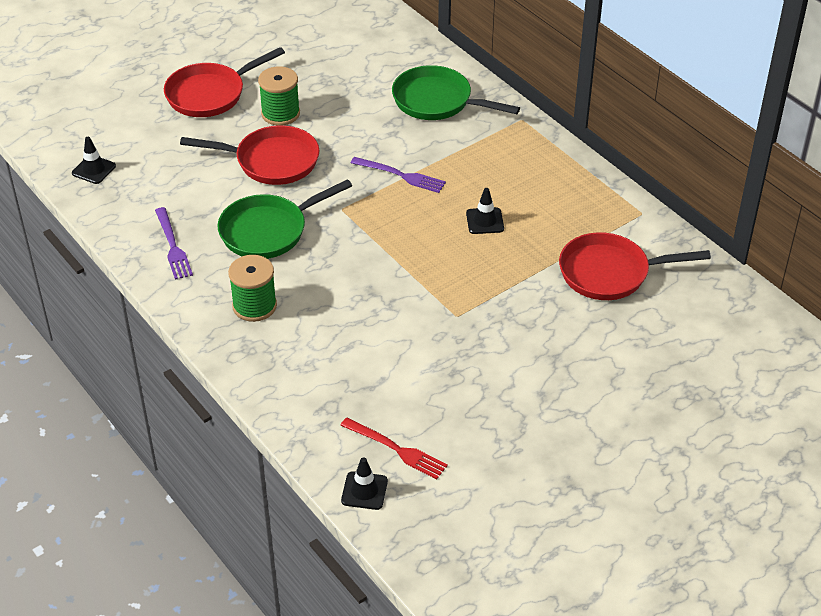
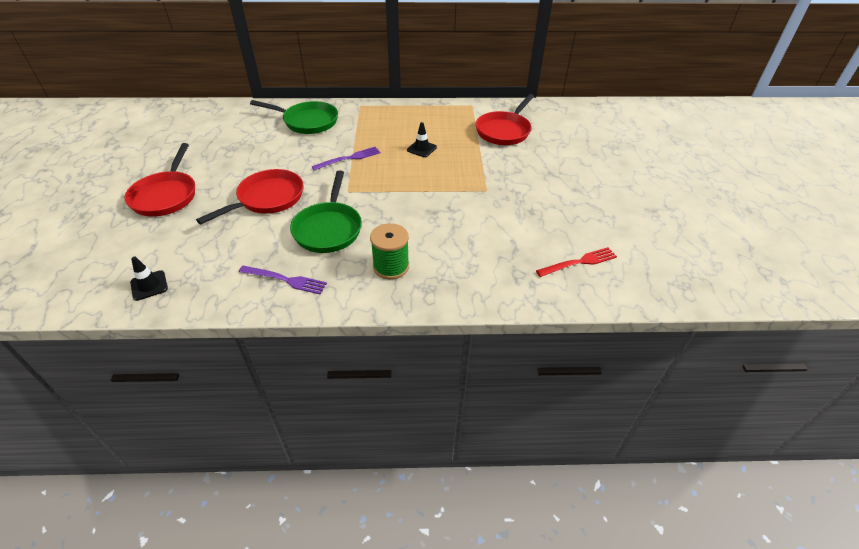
camera: 55 degrees left, 0 degrees up
green spool [258,66,300,125] -> none
black traffic cone [341,457,388,510] -> none
green pan [392,65,520,120] -> green pan turned 135 degrees counterclockwise [250,100,338,134]

